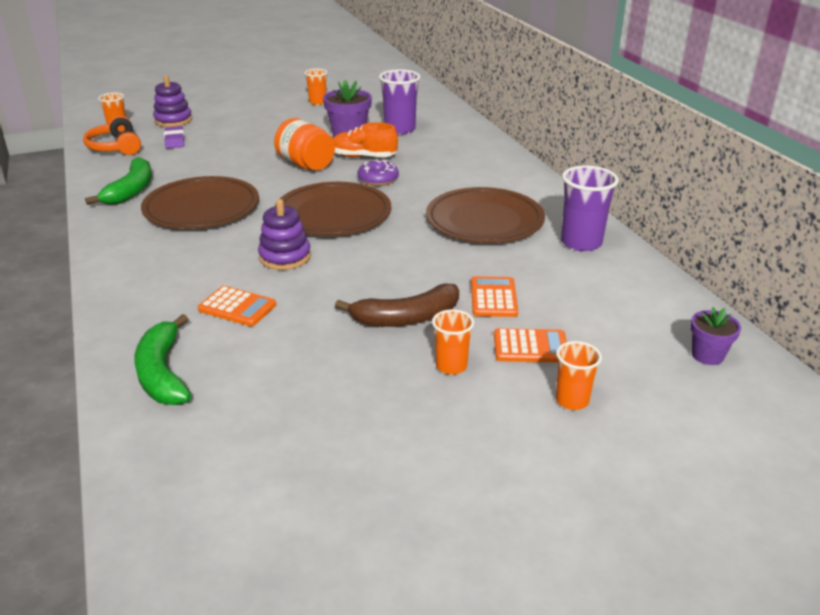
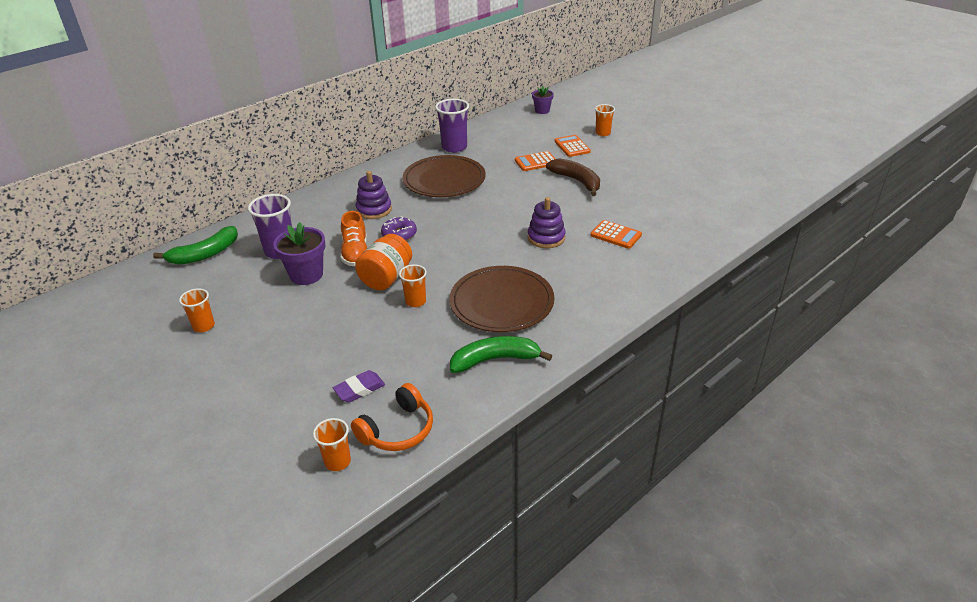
camera: 110 degrees left, 5 degrees up
green banana [134,314,191,405] -> green banana moved to [153,226,238,265]
purple stacking toy [153,75,192,127] -> purple stacking toy moved to [356,171,392,219]
orange calculator [198,286,276,326] -> orange calculator turned 120 degrees clockwise [590,220,642,249]
brown plate [275,182,391,236] -> none
orange cup [432,309,474,375] -> orange cup moved to [399,264,427,307]

